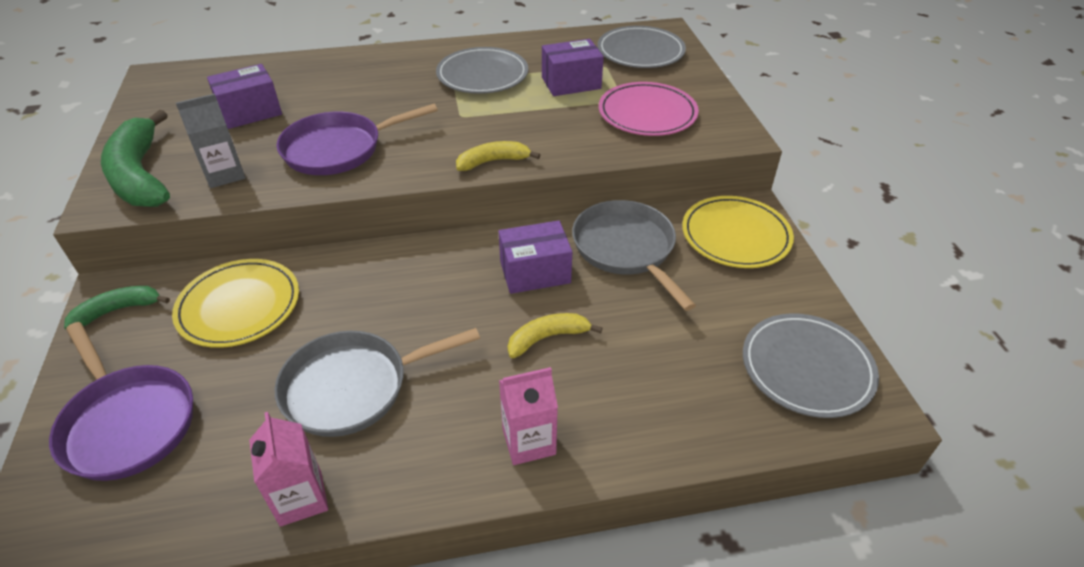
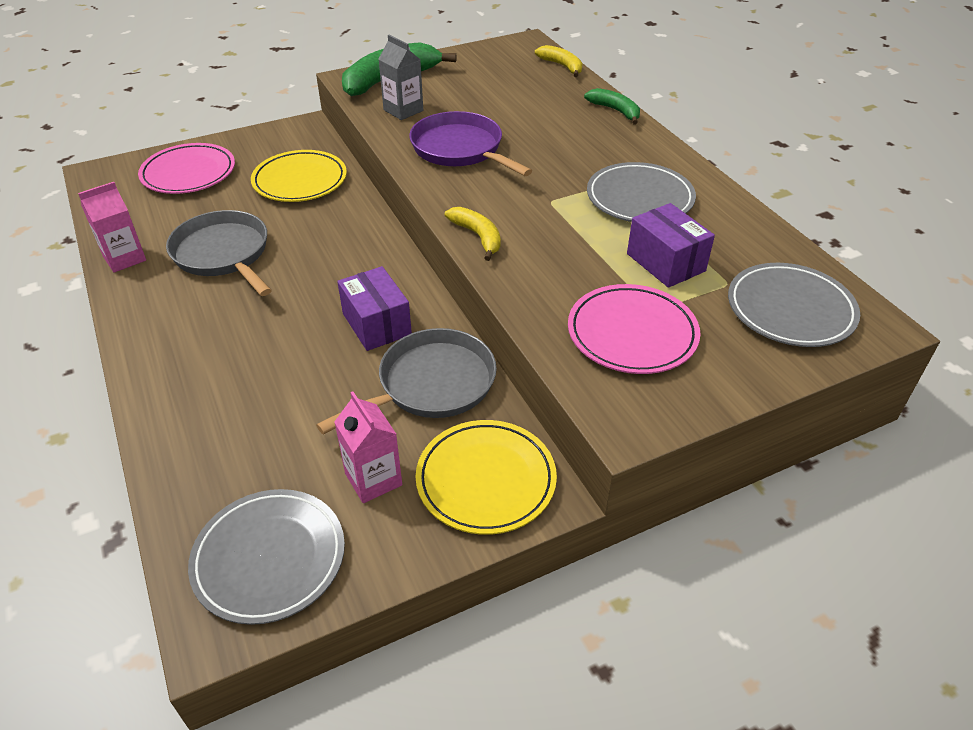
camera: 75 degrees right, 0 degrees up
purple pan [49,322,193,481] -> pink plate [138,143,235,194]
green banana [64,286,170,329] -> green banana moved to [584,88,640,124]
purple box [207,64,282,129] -> none
pink carton [499,367,558,465] -> pink carton moved to [334,392,402,503]
yellow banana [508,313,602,358] -> yellow banana moved to [535,45,583,77]

